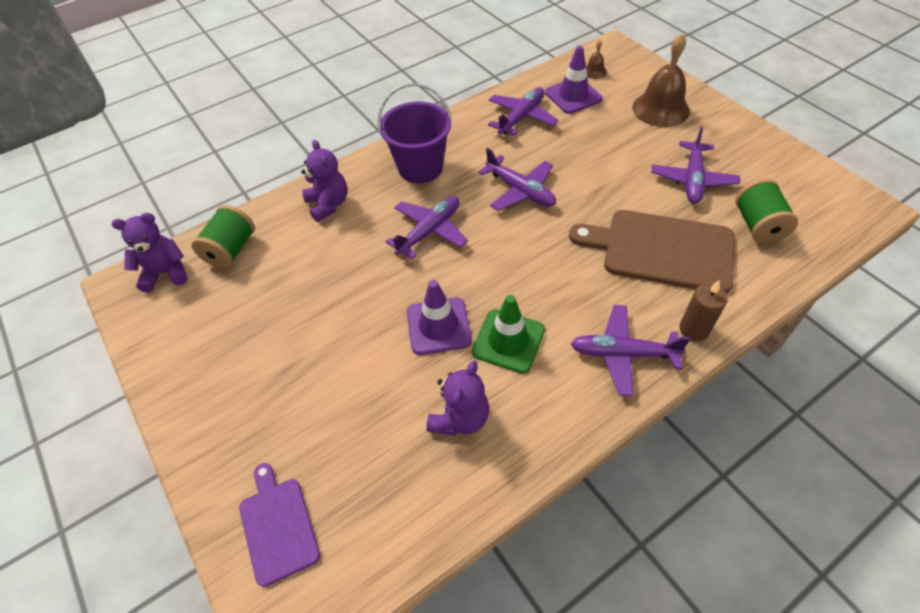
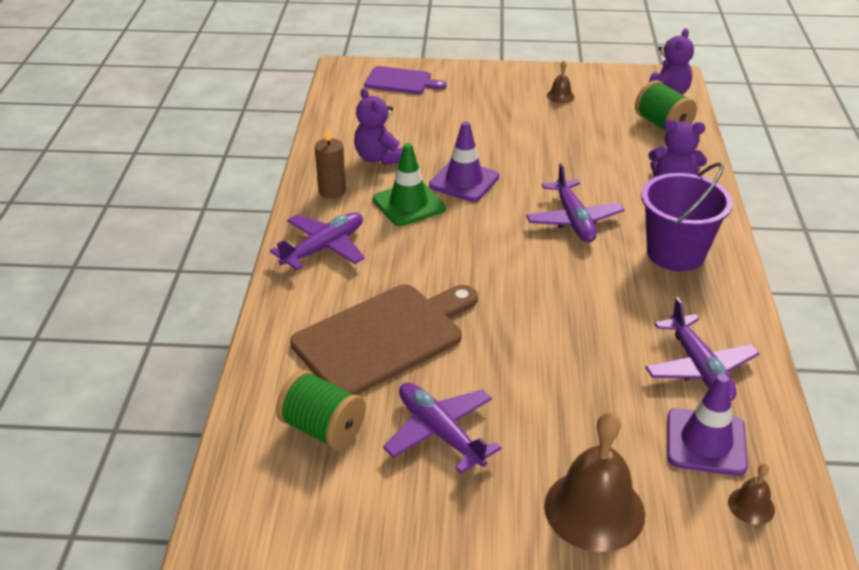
camera: 125 degrees right, 15 degrees down
purple plane [478,148,556,211] -> none
brown candle [679,281,728,341] -> brown candle moved to [315,126,346,199]
none -> brown bell [547,61,574,103]

